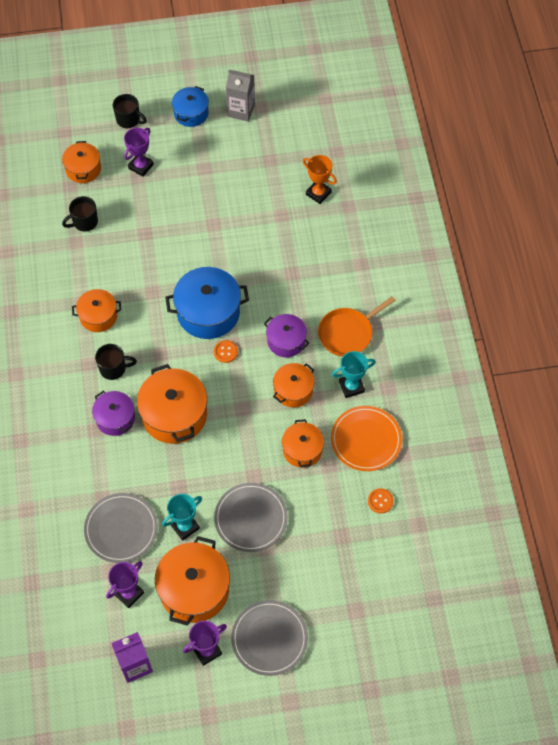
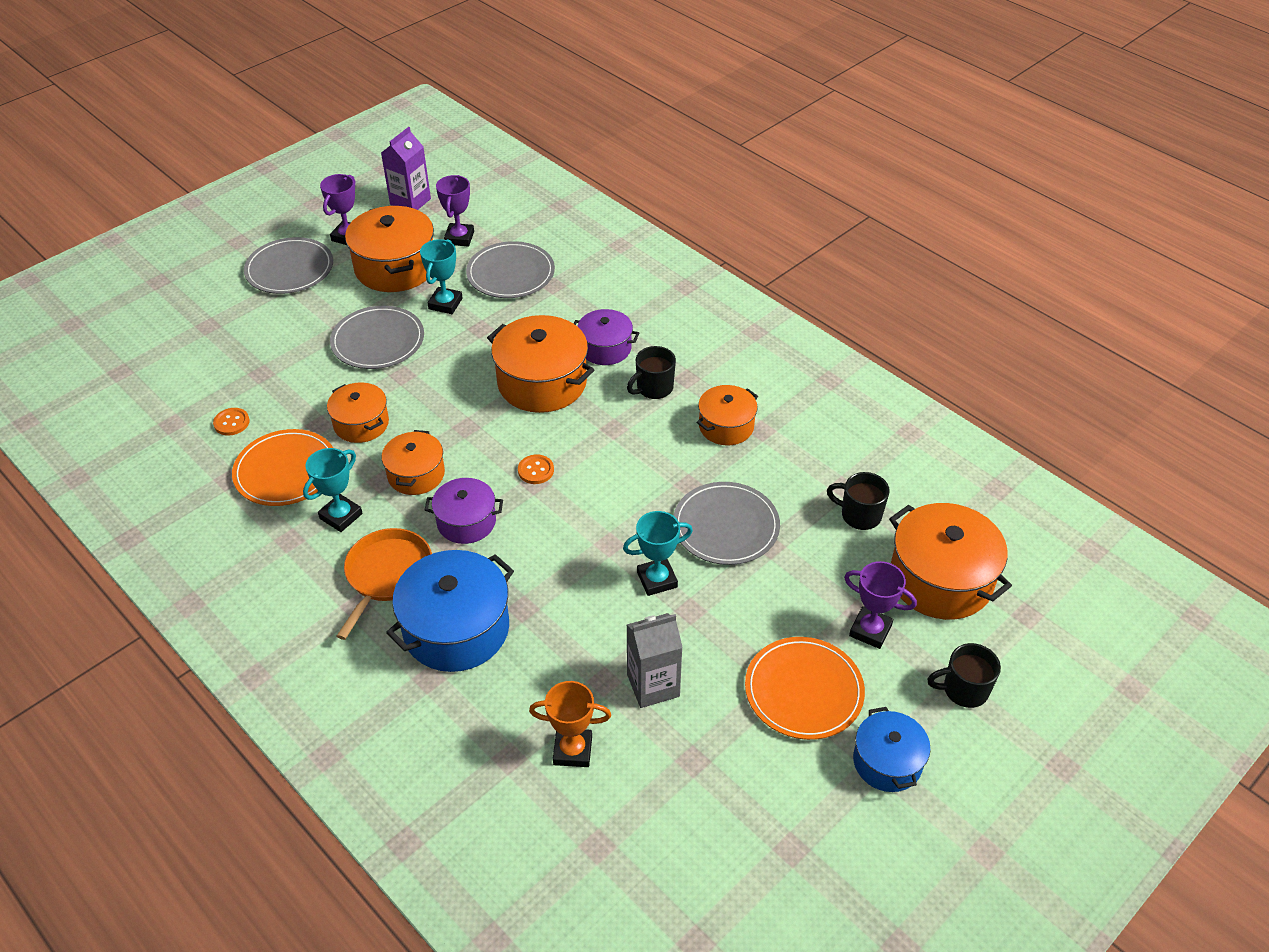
camera: 145 degrees right, 15 degrees down
orange pot [62,141,101,183] -> orange pot [889,503,1012,620], size x1.67
black mug [62,196,98,232] -> black mug turned 90 degrees counterclockwise [827,472,890,530]
purple trophy [124,128,154,177] -> purple trophy turned 60 degrees counterclockwise [844,561,917,649]
blue pot [165,267,249,339] -> blue pot moved to [386,550,514,672]
grey carton [226,70,255,122] -> grey carton moved to [627,613,683,708]
none -> turquoise trophy [623,511,693,596]
none -> grey plate [673,482,780,565]
none -> orange plate [745,637,865,740]

